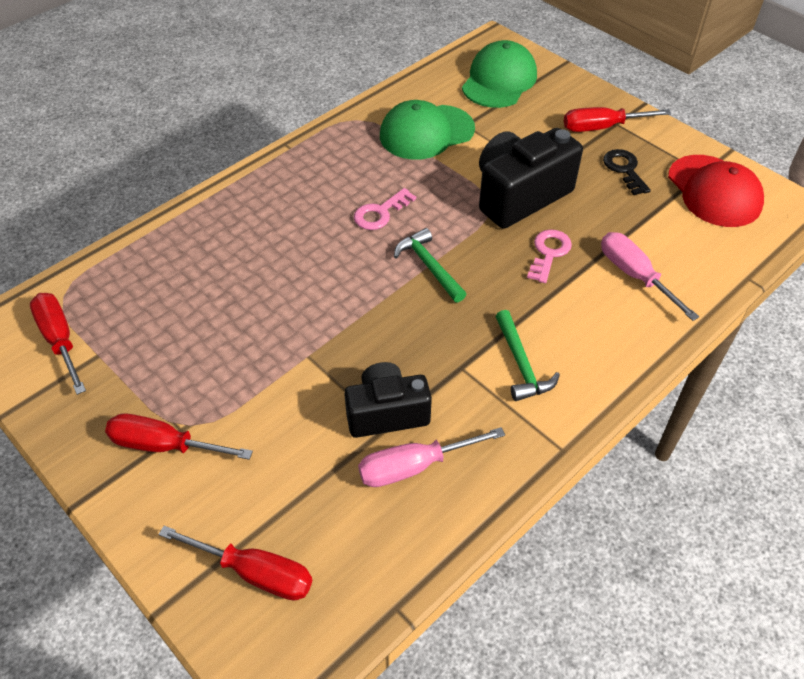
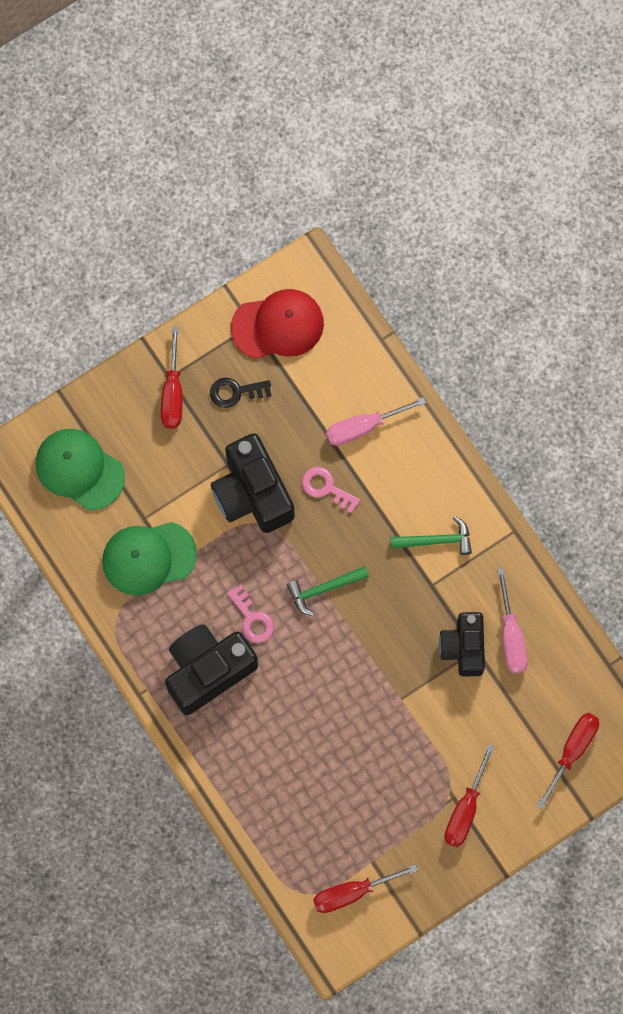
camera: 80 degrees left, 25 degrees up
green cap [380,100,475,160] -> green cap turned 90 degrees clockwise [102,522,197,596]
none -> black camera [165,624,258,715]

